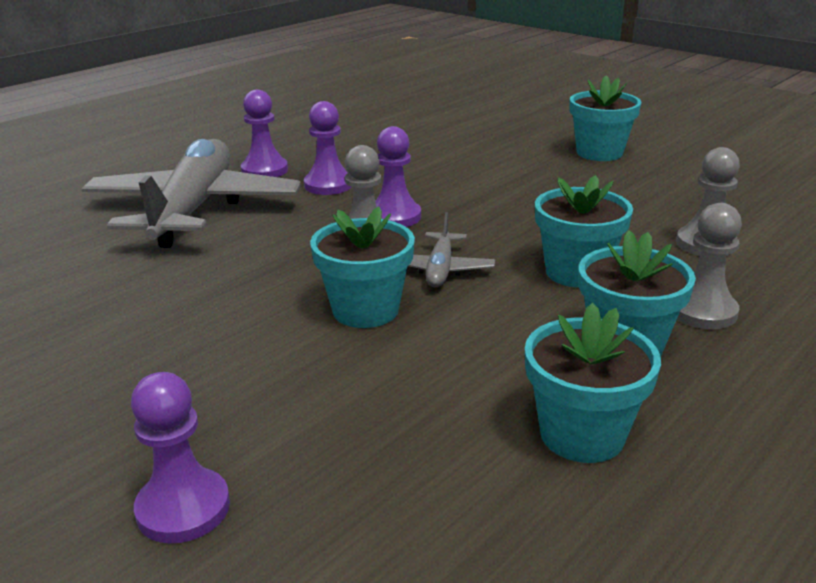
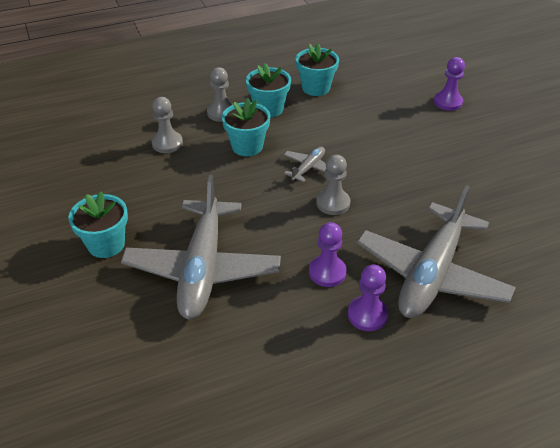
camera: 155 degrees left, 15 degrees up
turquoise flower pot [310,206,415,328] -> none
purple pawn [375,126,421,227] -> none
none -> grey plane [121,175,281,319]

